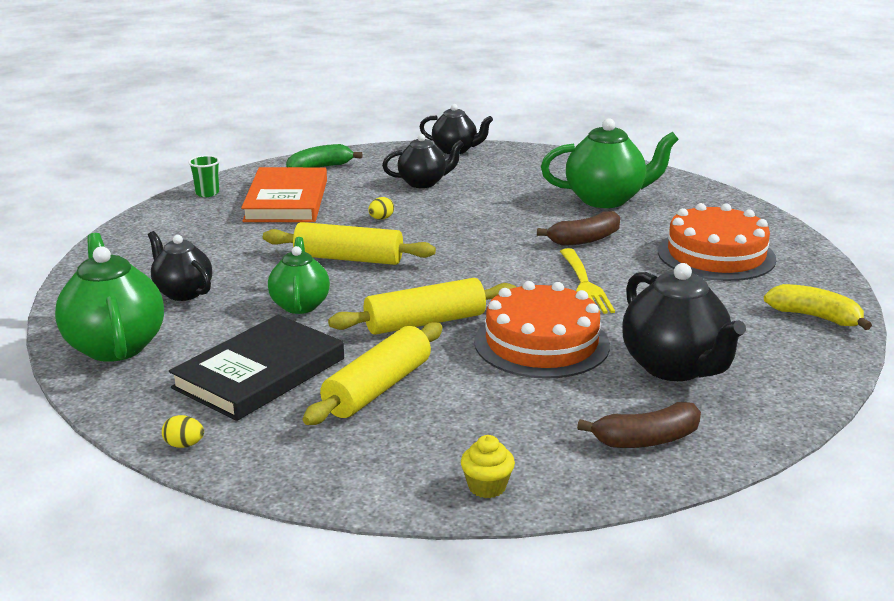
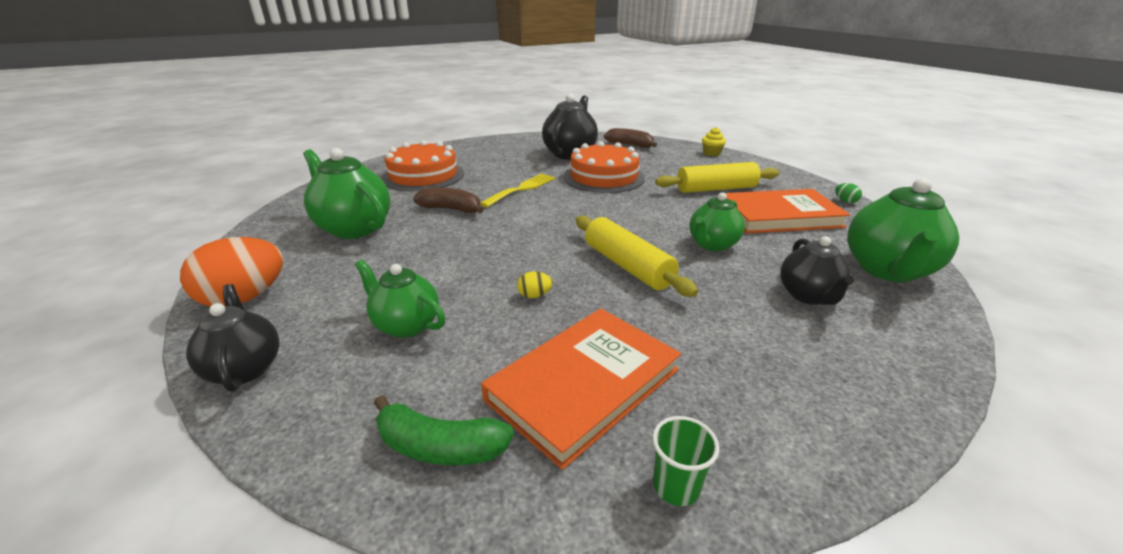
camera: 135 degrees left, 5 degrees up
yellow egg [162,415,204,448] -> green egg [835,183,862,203]
black book [169,315,344,421] -> orange book [725,189,850,234]
yellow rolling pin [328,278,516,335] -> none
black teapot [382,134,464,188] -> green teapot [355,260,445,338]
yellow banana [764,284,872,330] -> none
none -> orange egg [180,237,283,307]

